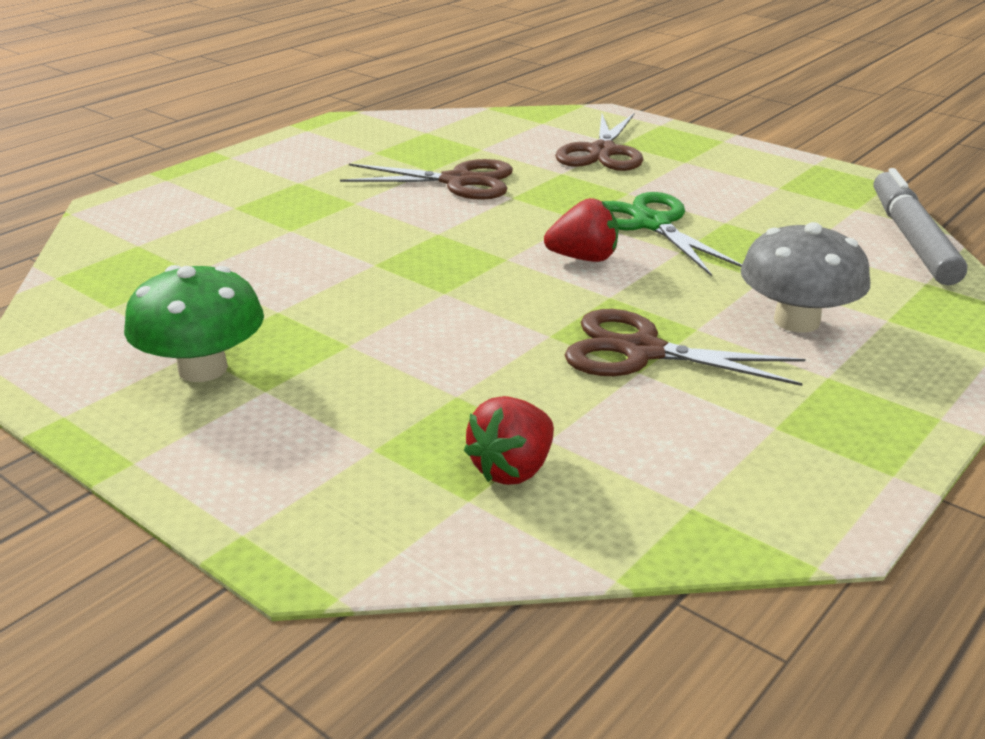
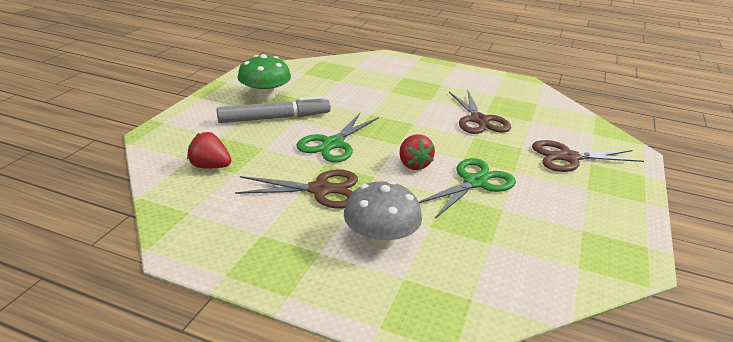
camera: 70 degrees right, 0 degrees up
brown scissors [565,309,806,386] -> brown scissors turned 90 degrees clockwise [235,169,358,209]
grey marker [874,168,967,285] -> grey marker moved to [217,96,331,123]
none -> green scissors [296,113,379,163]

